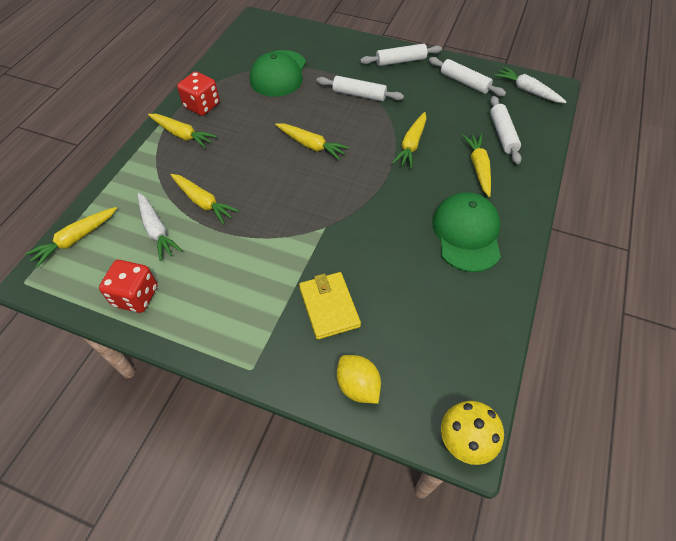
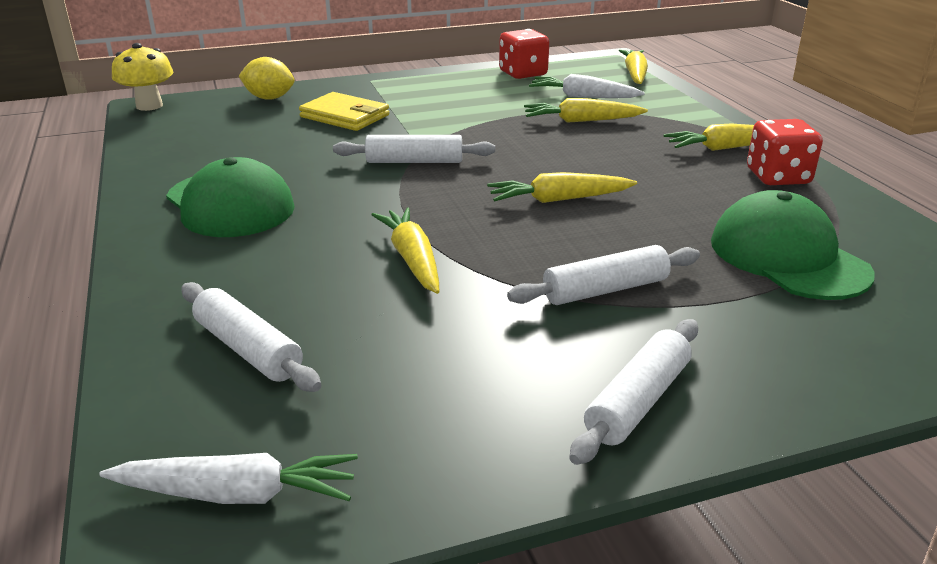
camera: 140 degrees right, 25 degrees down
white rolling pin [429,57,506,96] -> white rolling pin moved to [333,135,495,163]
yellow carrot [462,134,491,197] -> none

